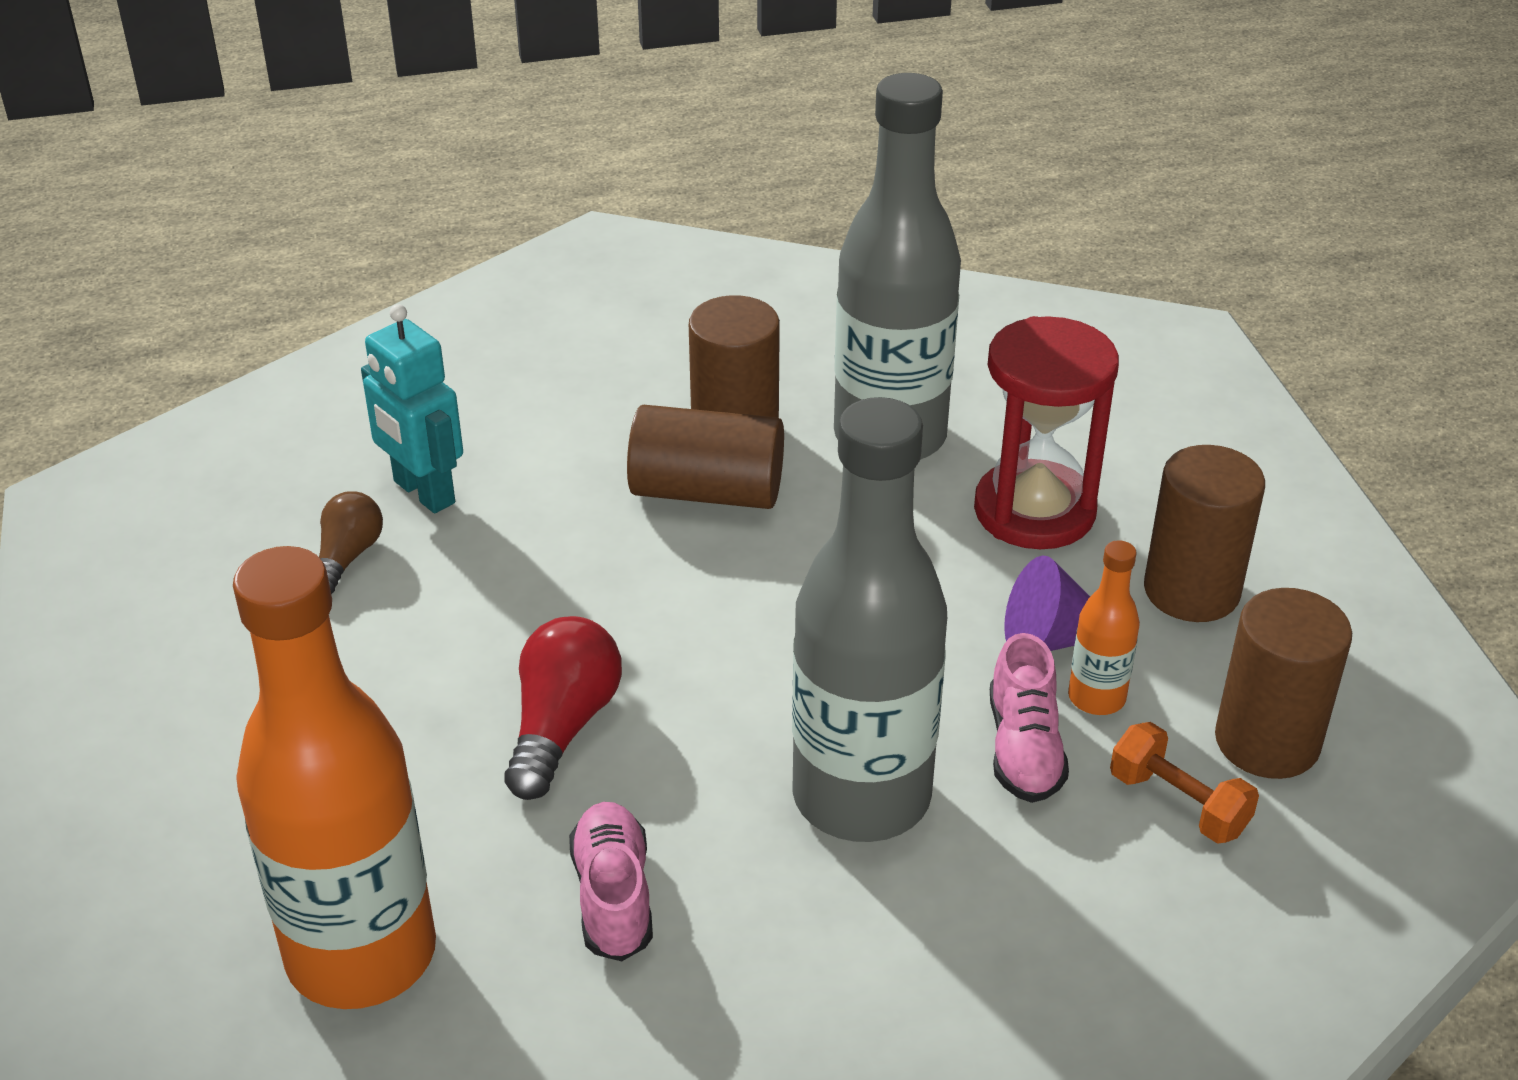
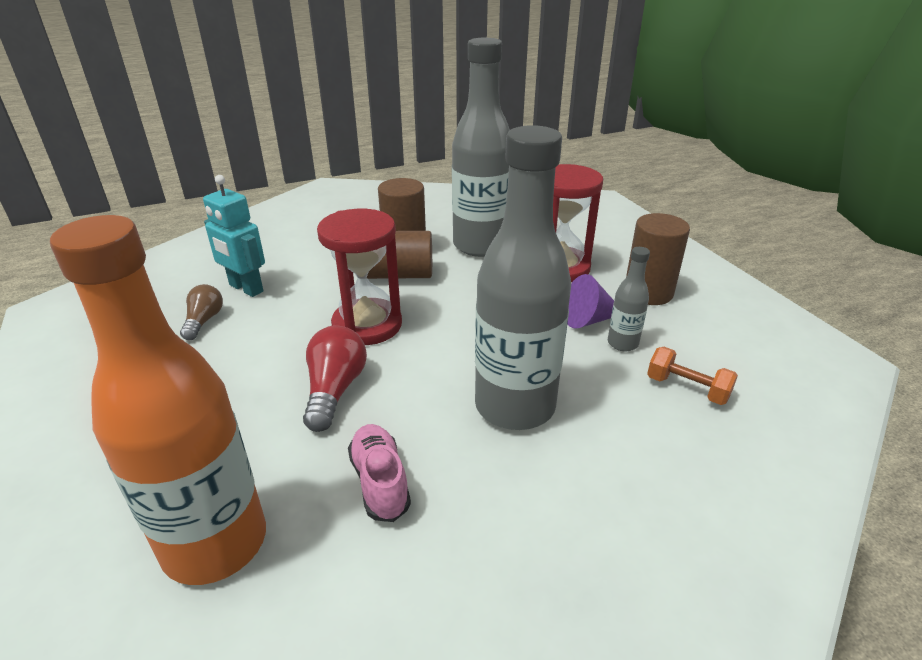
camera: 10 degrees left, 5 degrees down
pink shoe [990,633,1069,803] -> none
orange bottle [1068,540,1140,715] -> grey bottle [608,247,650,351]
brown cylinder [1215,588,1352,779] -> none
none -> red hourglass [317,209,402,345]

